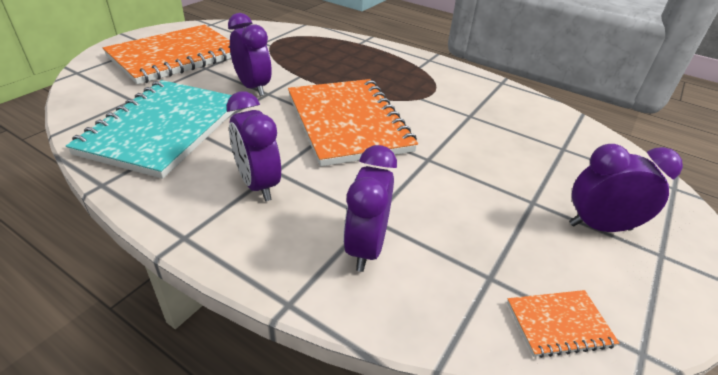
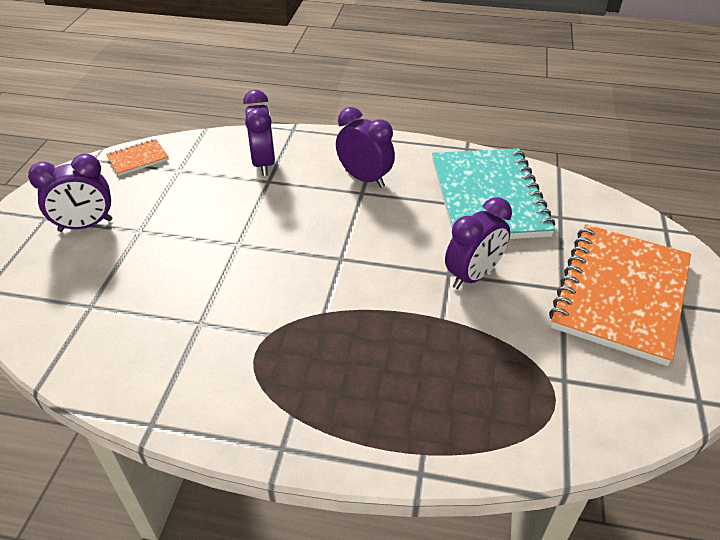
camera: 160 degrees right, 5 degrees up
purple clock [228,13,272,96] -> purple clock turned 75 degrees counterclockwise [445,197,512,289]
orange notebook [288,79,418,166] -> none

